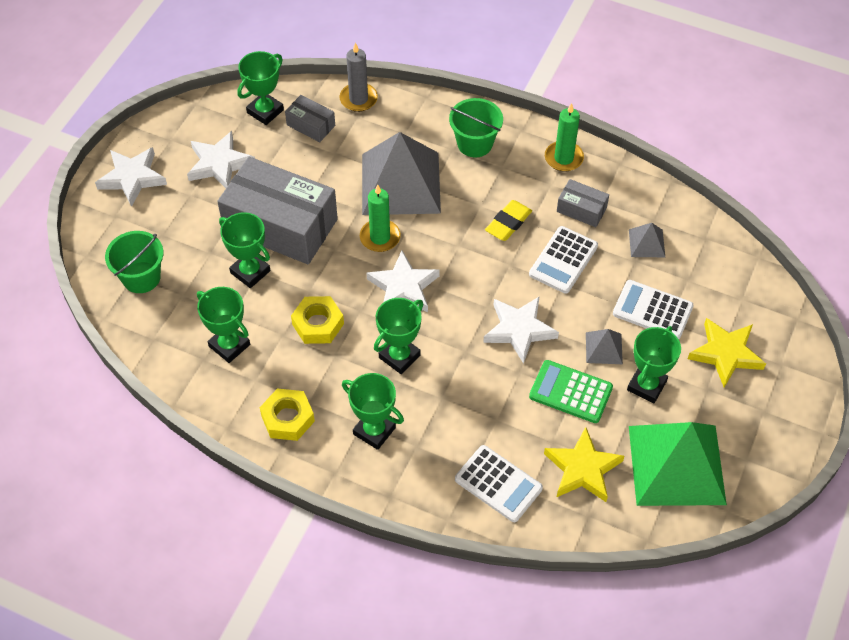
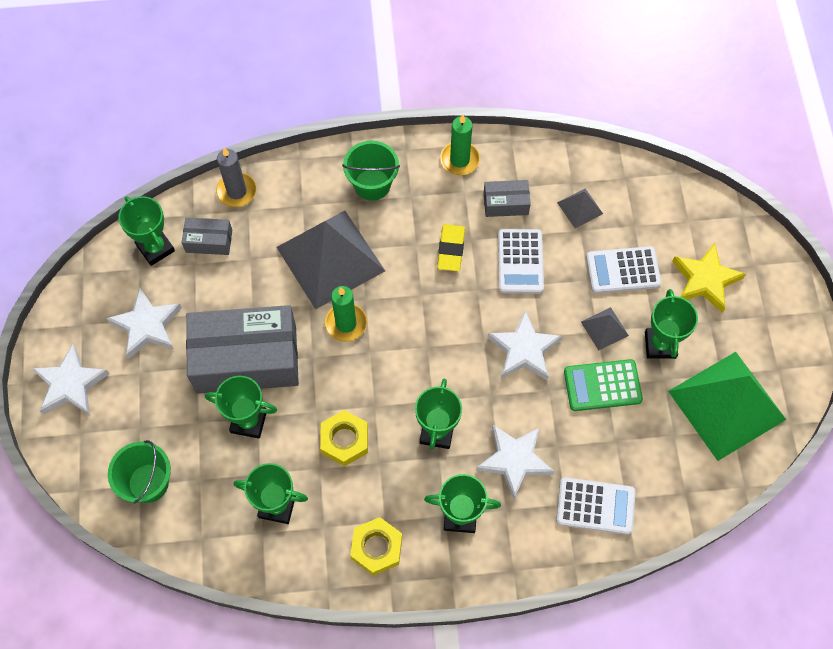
camera: 30 degrees left, 10 degrees up
green trophy [238,51,284,125] -> green trophy turned 45 degrees counterclockwise [119,196,175,266]
white star [367,251,440,313] -> white star moved to [476,425,555,499]
yellow star [544,427,624,502] -> none

